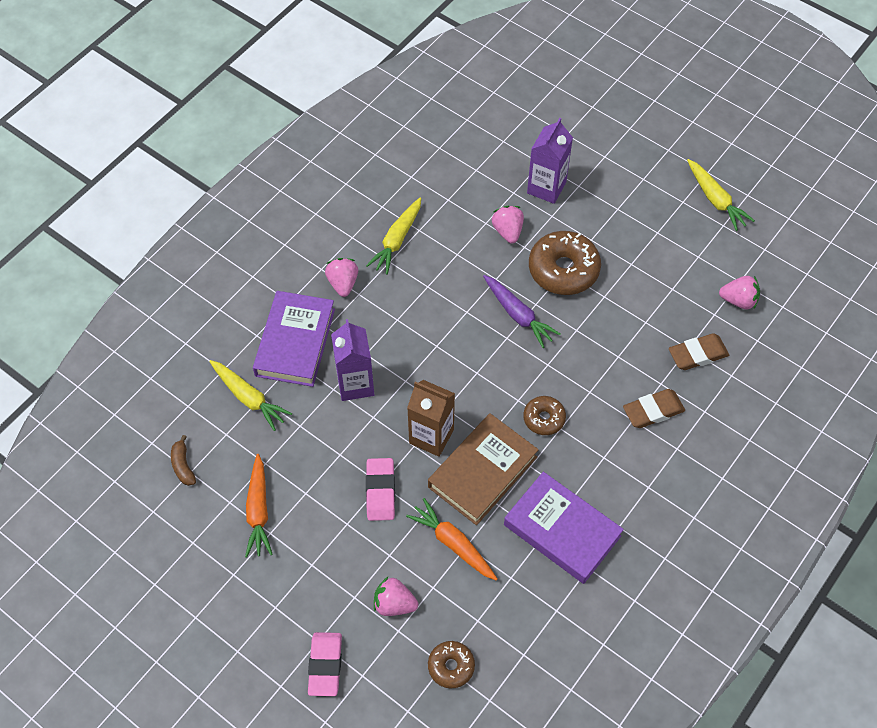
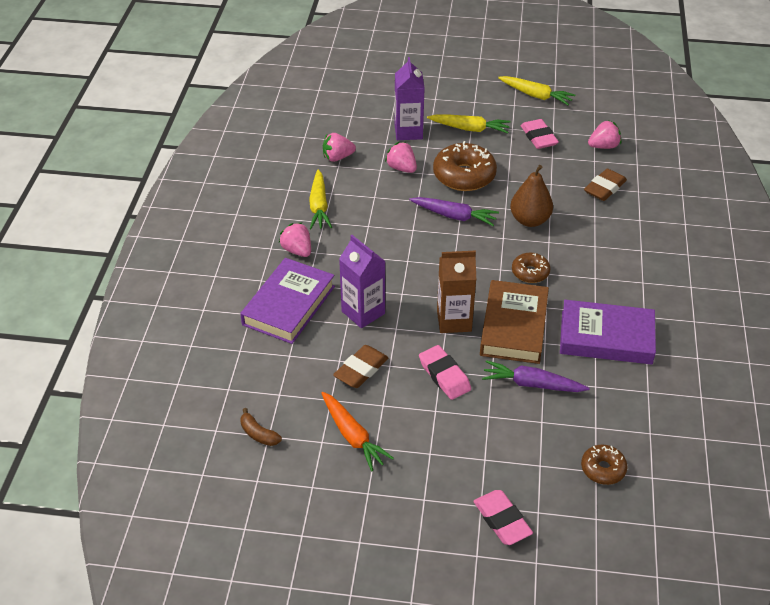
camera: 30 degrees left, 15 degrees down
yellow carrot [209,360,292,431] -> yellow carrot moved to [427,114,511,134]
purple book [253,291,335,387] -> purple book turned 45 degrees clockwise [240,258,335,344]
pink strawberry [374,577,418,616] -> pink strawberry moved to [323,133,356,162]
orange carrot [406,498,497,581] -> purple carrot [482,360,590,392]
brown eraser [623,389,685,428] -> brown eraser moved to [333,345,389,388]
none -> brown pear [510,165,553,227]
none -> pink eraser [521,119,559,149]

